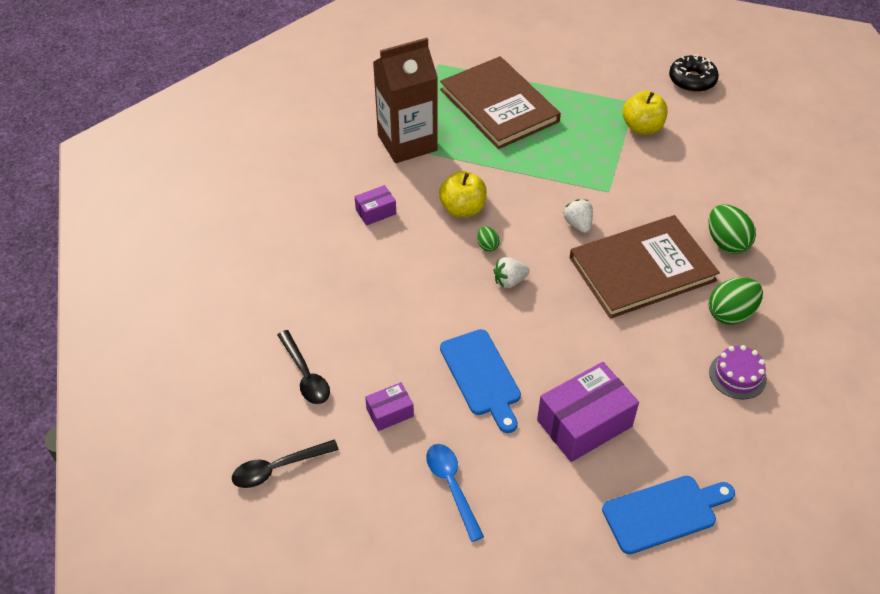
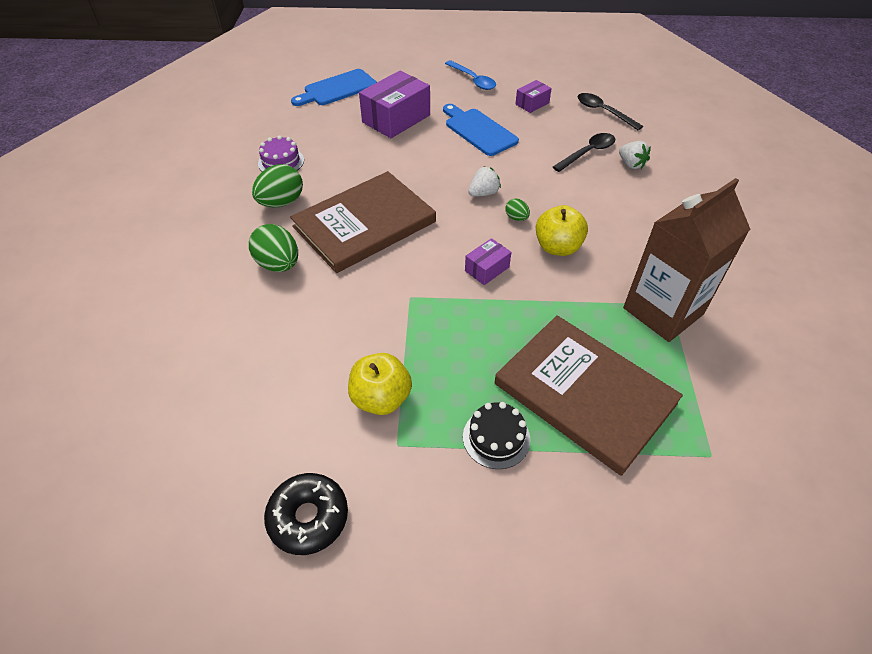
camera: 165 degrees right, 0 degrees up
black spoon [232,440,339,488] -> black spoon moved to [553,133,615,172]
purple box [355,185,396,226] -> purple box moved to [465,238,511,285]
white strawberry [563,199,593,233] -> white strawberry moved to [619,141,651,169]
none -> black cake [463,402,531,469]

